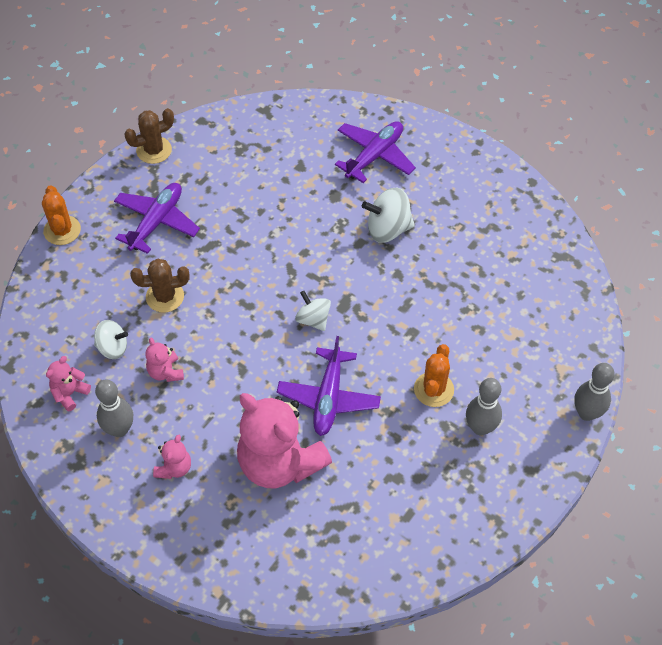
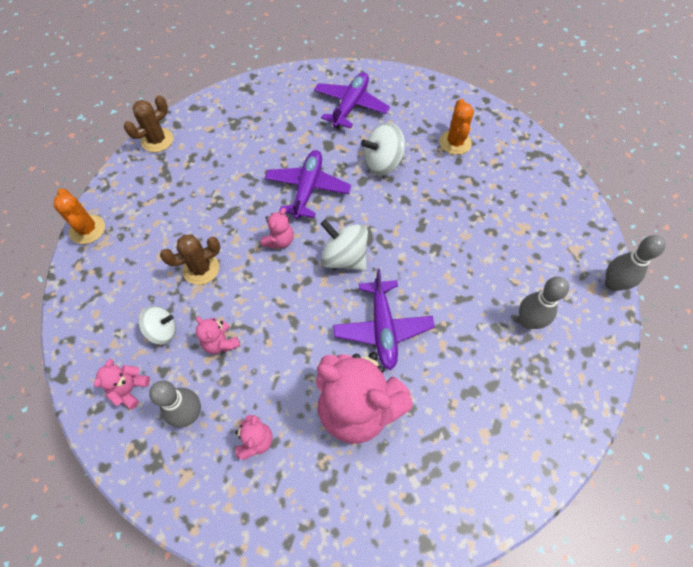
camera: 15 degrees left, 5 degrees up
purple plane [114,183,200,254] -> purple plane moved to [265,150,351,219]
white spinning top [295,291,331,331] -> white spinning top [321,219,368,271], size x1.51
orange cactus [414,344,454,407] -> orange cactus moved to [439,99,474,155]
none -> pink teddy bear [260,208,294,249]

